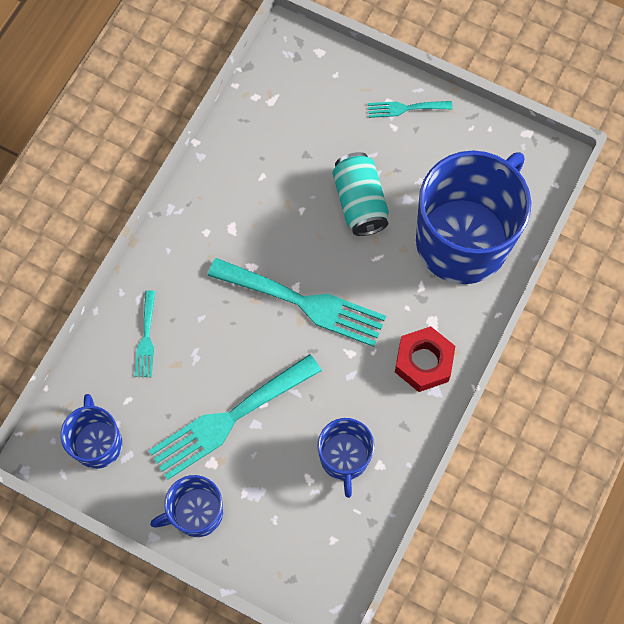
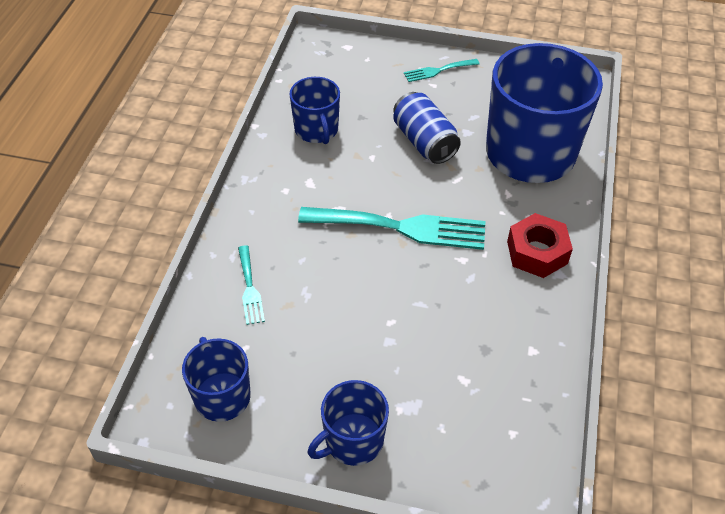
camera: 15 degrees left, 20 degrees down
turquoise fork [149,354,322,480] -> none
blue mug [318,418,374,498] -> blue mug moved to [290,77,340,144]
turquoise can [332,152,389,236] -> blue can [393,92,461,164]

